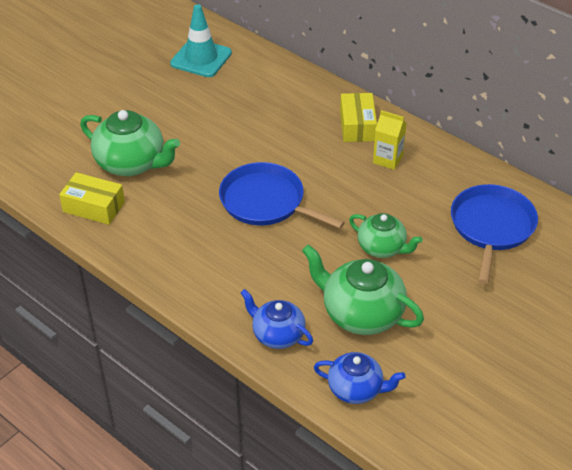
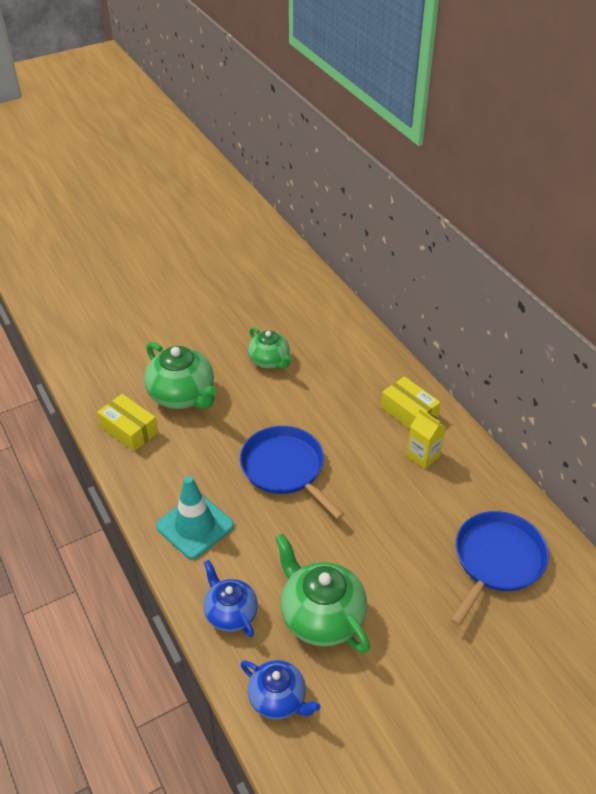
camera: 20 degrees right, 0 degrees up
turquoise traffic cone [170,4,232,77] -> turquoise traffic cone moved to [156,476,234,559]
yellow box [340,93,377,142] -> yellow box turned 60 degrees counterclockwise [381,376,441,429]
green teapot [349,213,423,258] -> green teapot moved to [248,327,292,369]

